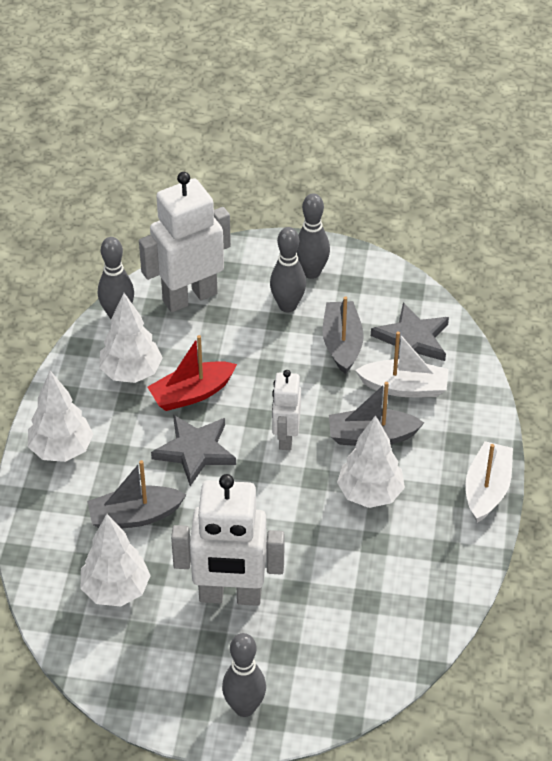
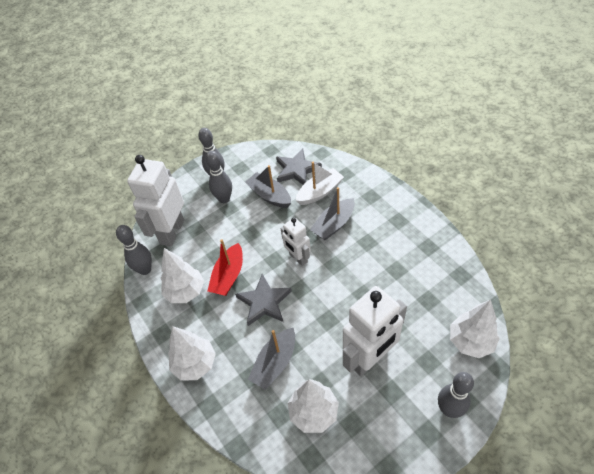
camera: 40 degrees left, 5 degrees up
white tree [337,415,405,508] -> white tree moved to [450,300,500,358]
white boat [465,441,513,523] -> none

